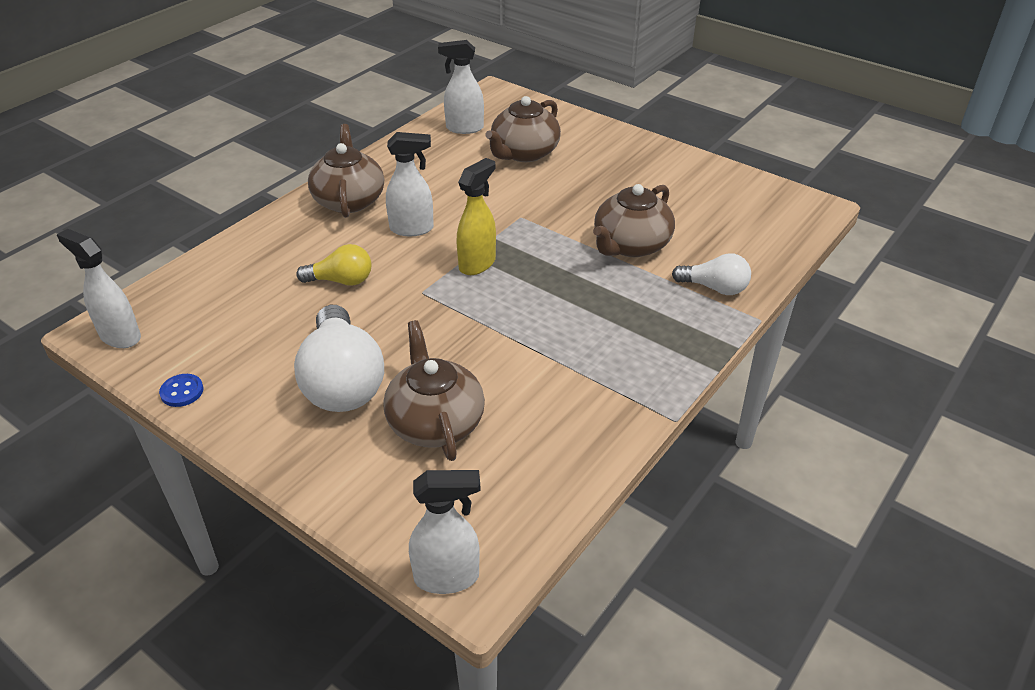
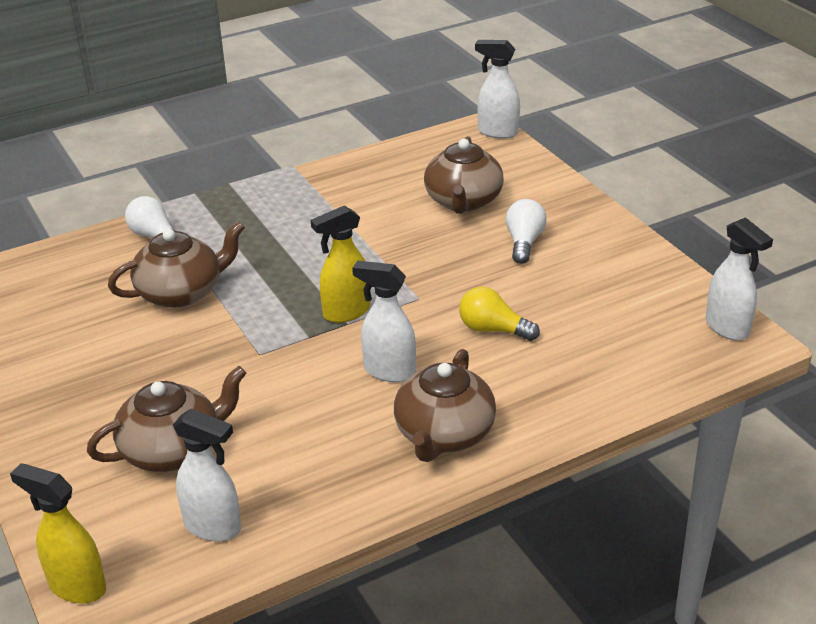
camera: 155 degrees left, 5 degrees down
blue button [159,374,203,407] -> none
white light bulb [294,305,384,412] -> white light bulb [505,199,547,264], size x0.55
none -> yellow spray bottle [10,463,106,603]

